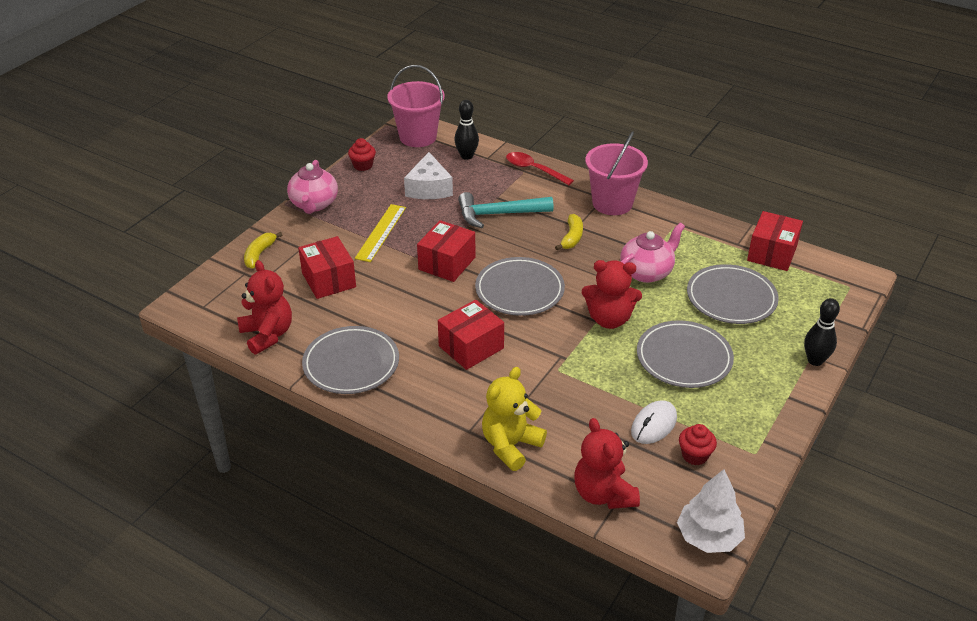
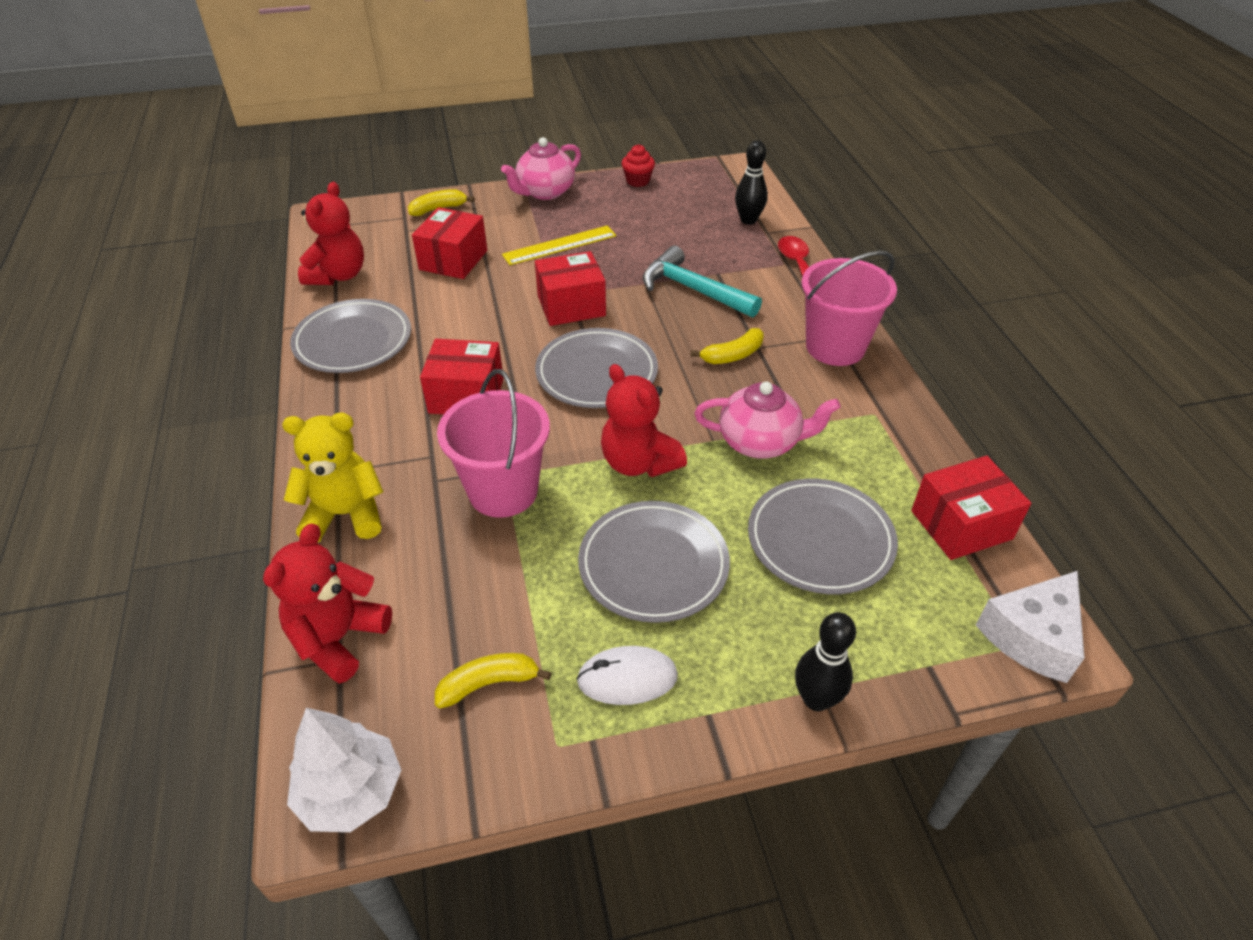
camera: 45 degrees right, 5 degrees up
pink bucket [387,65,445,147] -> pink bucket moved to [437,369,550,518]
white cheese [404,152,453,199] -> white cheese moved to [976,571,1085,683]
white mouse [631,400,677,444] -> white mouse moved to [576,646,678,705]
red cupcake [679,424,717,465] -> yellow banana [435,653,552,708]

